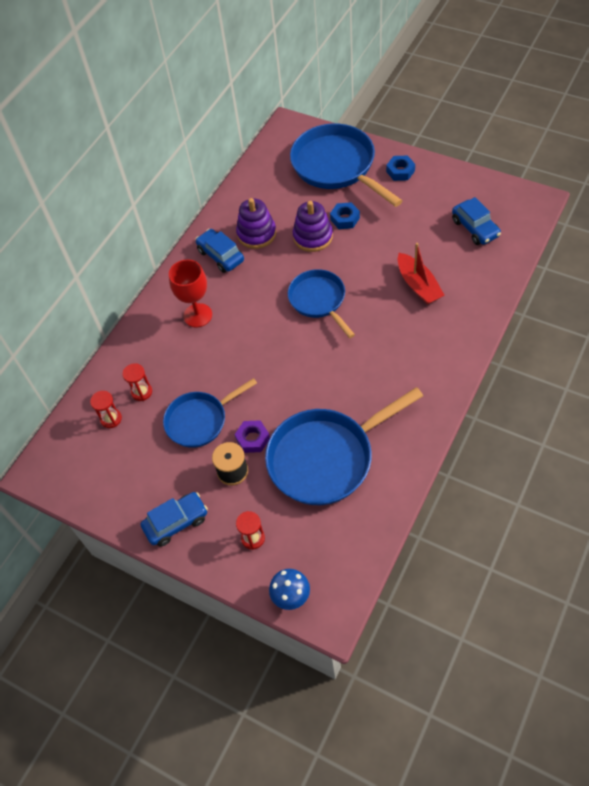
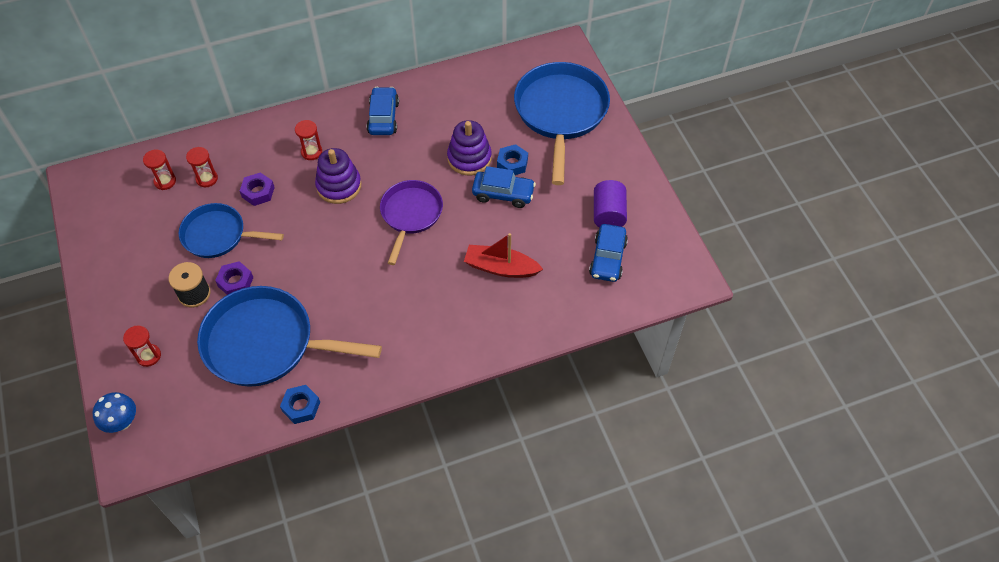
camera: 35 degrees right, 0 degrees up
blue car [141,492,208,547] -> blue car moved to [472,166,536,208]
red goblet [169,259,212,327] -> red hourglass [295,120,322,160]
purple stacking toy [236,198,276,249] -> purple stacking toy moved to [315,148,361,204]
blue pan [288,269,355,338] -> purple pan [380,180,443,265]
blue nut [386,156,415,181] -> blue nut moved to [280,385,320,424]
red boat [398,243,445,305] -> red boat turned 90 degrees clockwise [464,233,543,278]
none -> purple nut [240,172,275,206]
none -> purple cylinder [594,180,627,228]

